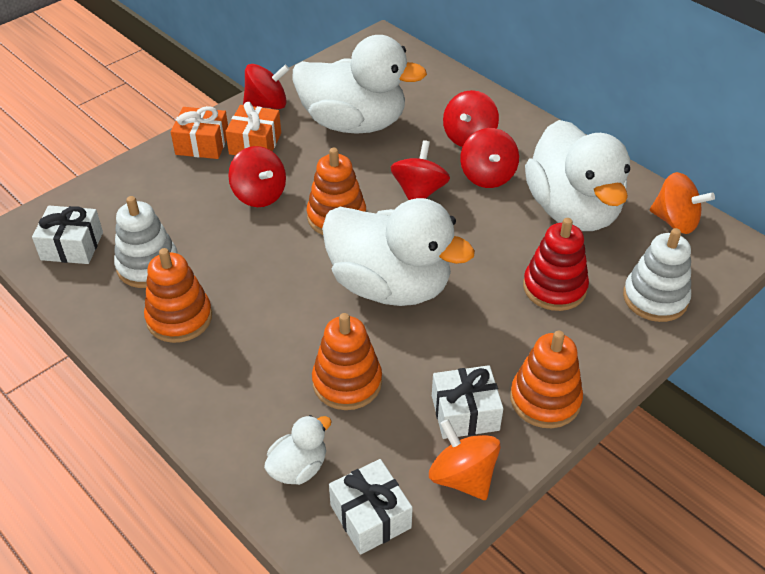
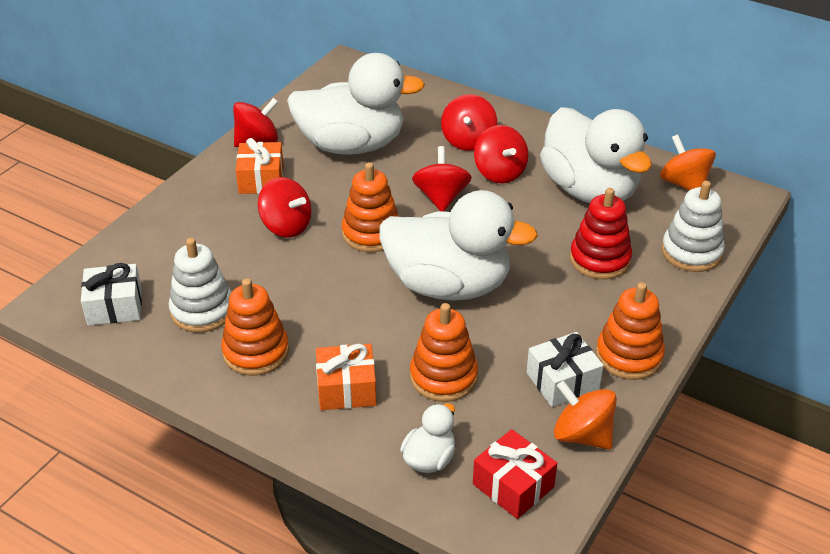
camera: 15 degrees left, 5 degrees down
orange gift [171,106,228,159] -> orange gift moved to [316,344,377,410]
white gift [329,459,413,555] -> red gift [473,429,557,519]
orange spinning top [650,172,715,234] -> orange spinning top turned 135 degrees counterclockwise [660,134,716,191]

